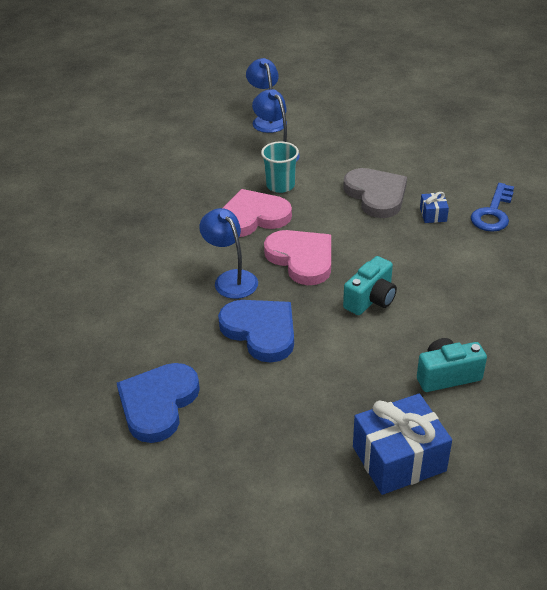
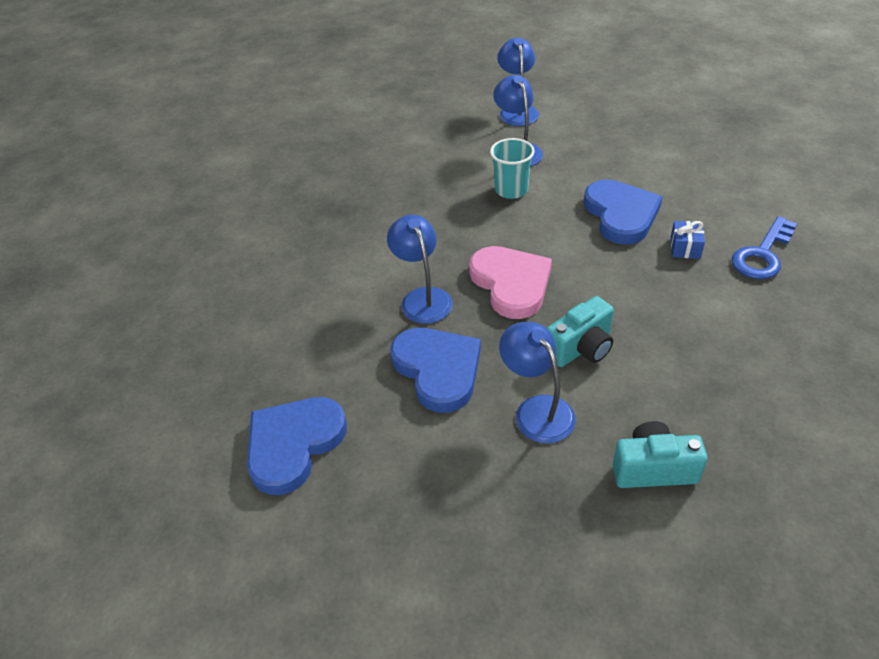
camera: 15 degrees right, 5 degrees up
pink heart [223,189,292,237] -> none
grey heart [343,168,407,218] -> blue heart [584,179,663,245]
blue gift [353,394,452,495] -> none
none -> blue lamp [499,322,576,443]

